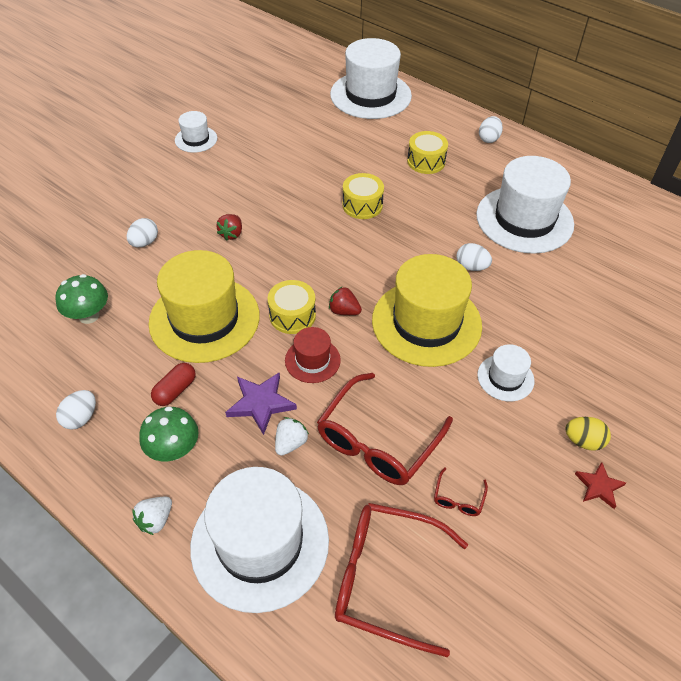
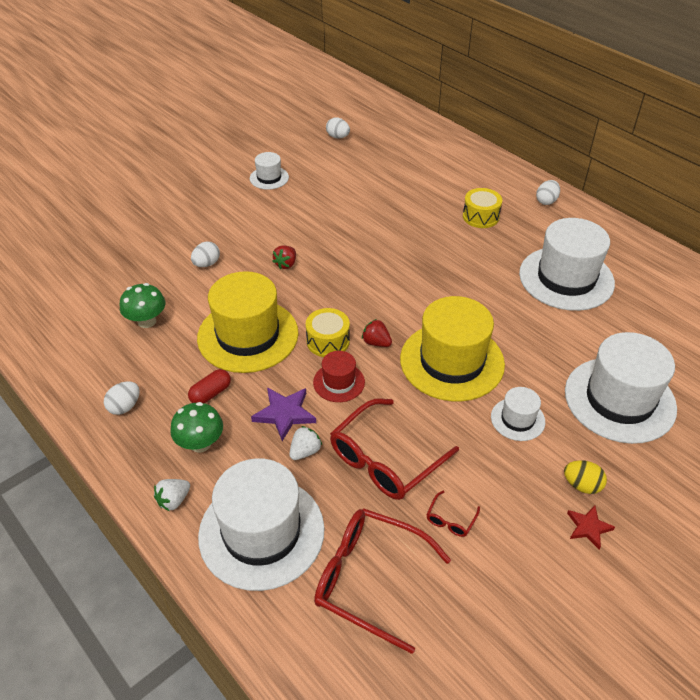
camera: 10 degrees right, 5 degrees down
white hat [330,38,412,119] -> white hat moved to [565,332,677,444]
yellow drum [342,173,384,219] -> none
white egg [456,243,492,271] -> white egg moved to [326,118,350,138]

